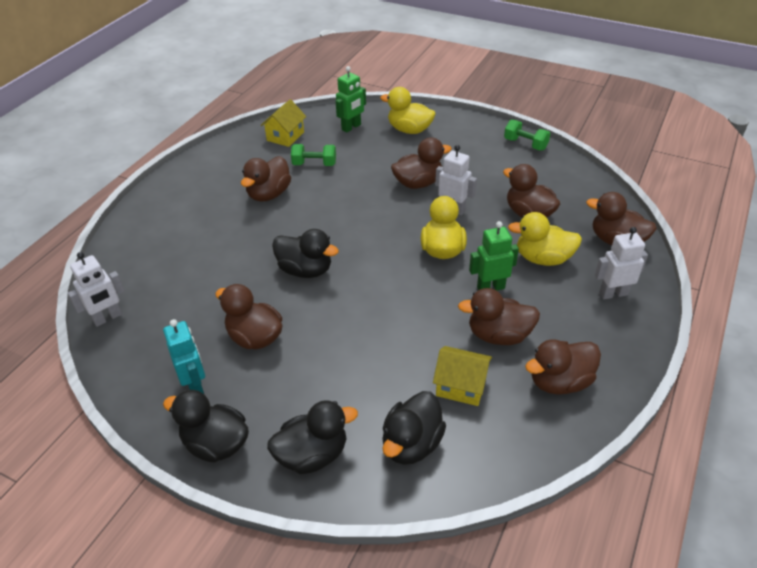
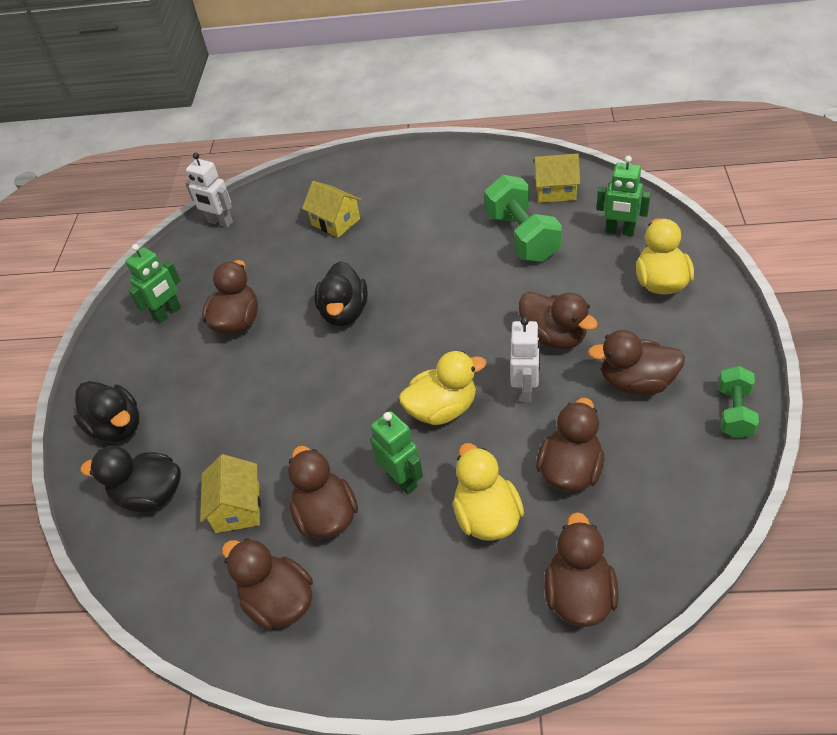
camera: 70 degrees right, 5 degrees up
turquoise robot [163,319,205,394] -> green robot [125,244,181,323]
black duck [163,390,249,463] -> none
brown duck [241,156,291,202] -> brown duck moved to [588,330,685,395]
green dumbbell [291,144,336,166] -> green dumbbell [484,175,562,262], size x1.68
white robot [595,227,648,299] -> none
none -> yellow house [302,181,361,238]

